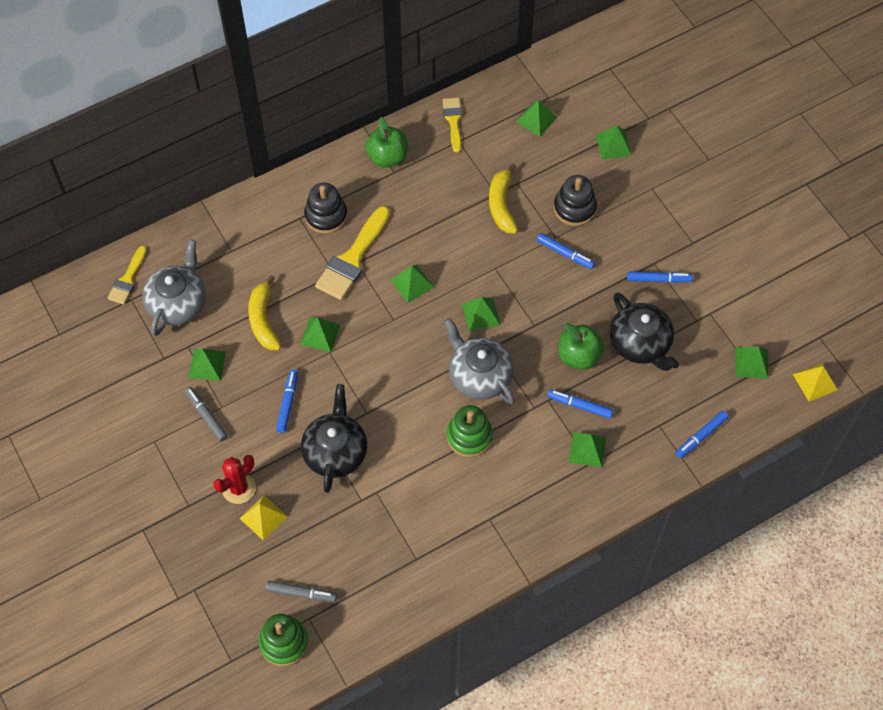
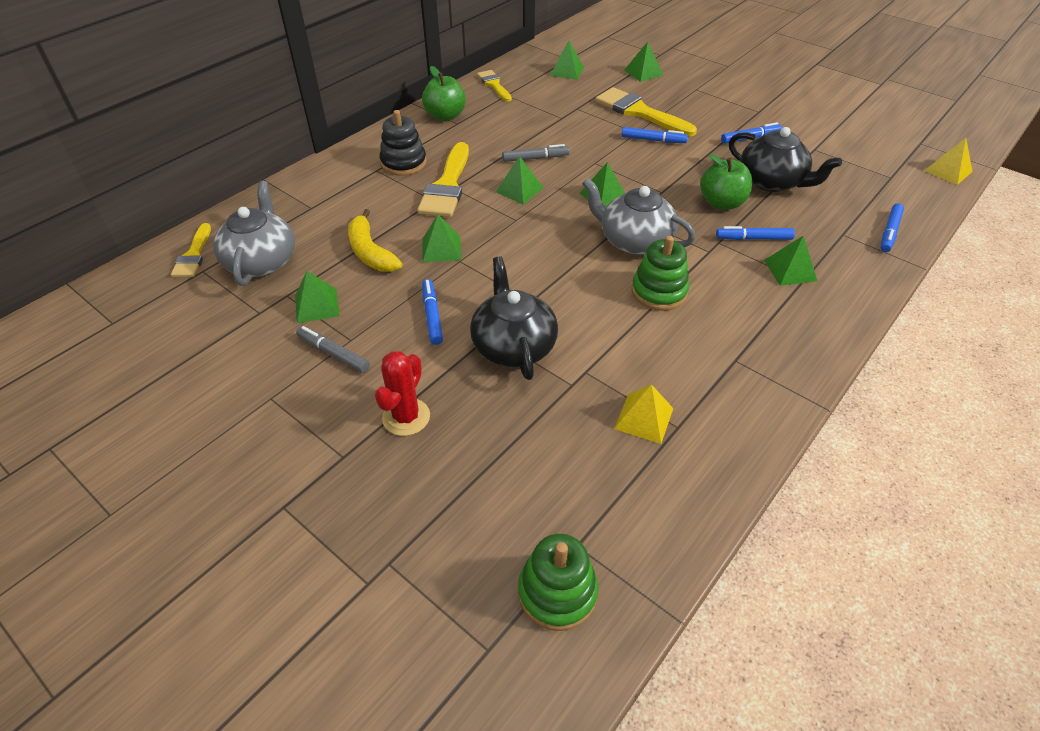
camera: 20 degrees left, 15 degrees down
yellow pyramid [239,495,288,541] -> yellow pyramid moved to [614,384,673,444]
grey marker [265,581,337,602] -> grey marker moved to [502,144,570,162]
yellow banana [489,163,518,234] -> none
black stacking toy [554,175,597,226] -> yellow brush [595,87,697,136]
green pyramid [735,347,768,379] -> none

